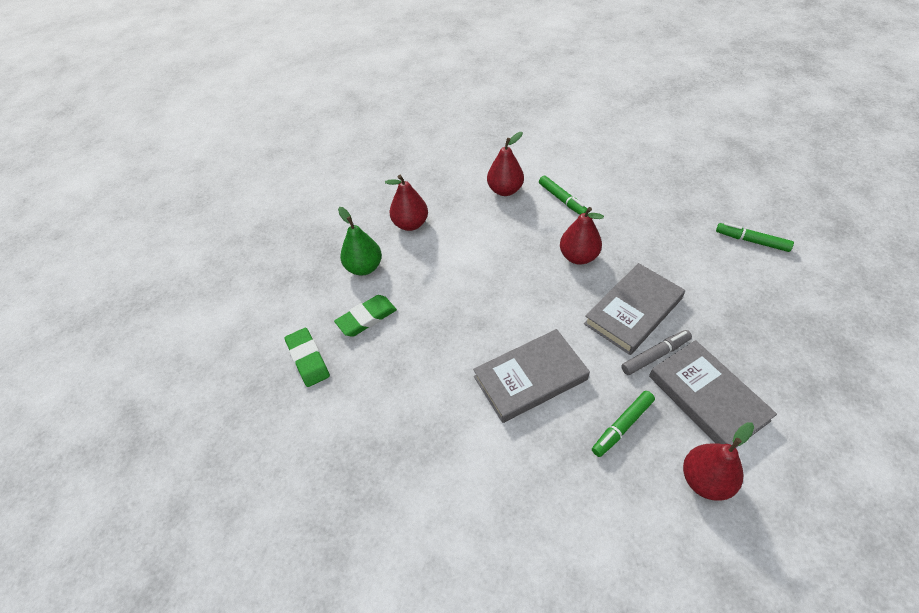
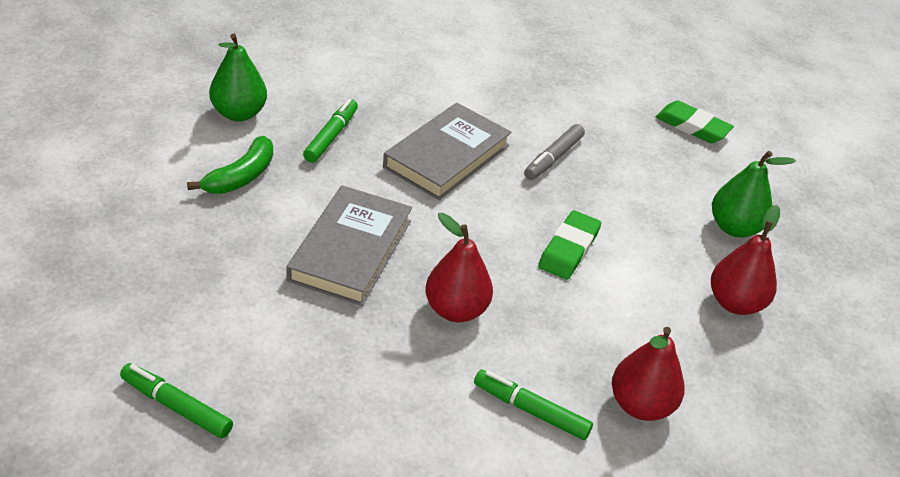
camera: 145 degrees right, 10 degrees down
green eraser [334,295,397,337] -> green eraser moved to [538,210,601,280]
grey marker [621,330,692,375] -> grey marker moved to [524,124,585,180]
grey book [649,340,777,447] -> green banana [187,136,273,194]
red pear [683,422,754,501] -> green pear [209,34,267,121]
green marker [716,223,794,252] -> green marker turned 150 degrees counterclockwise [120,363,233,439]

